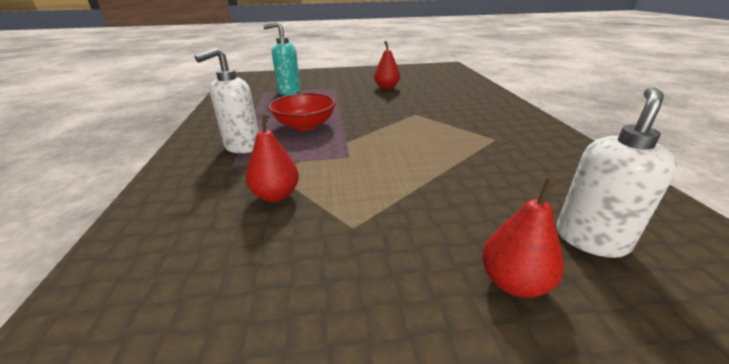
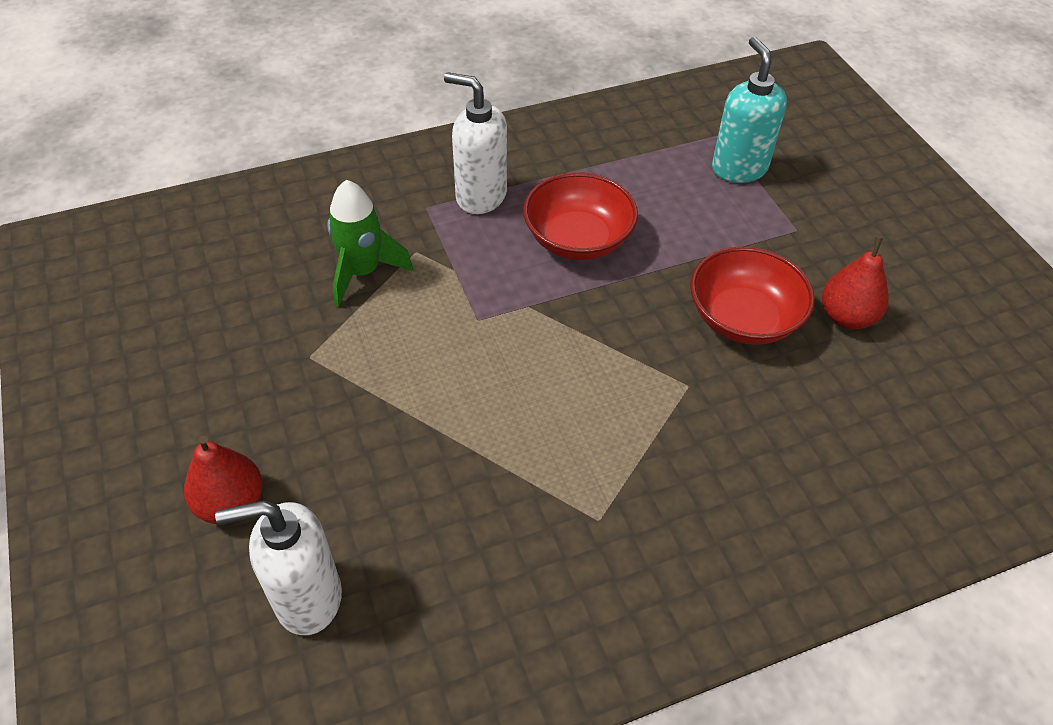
camera: 75 degrees right, 20 degrees up
red pear [246,114,299,202] -> green rocket [327,180,413,307]
white soap dispenser [557,87,677,258] -> white soap dispenser turned 150 degrees clockwise [215,500,342,635]
none -> red bowl [690,246,815,345]

